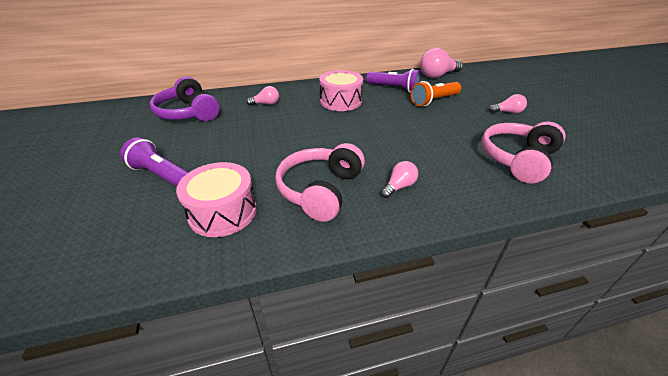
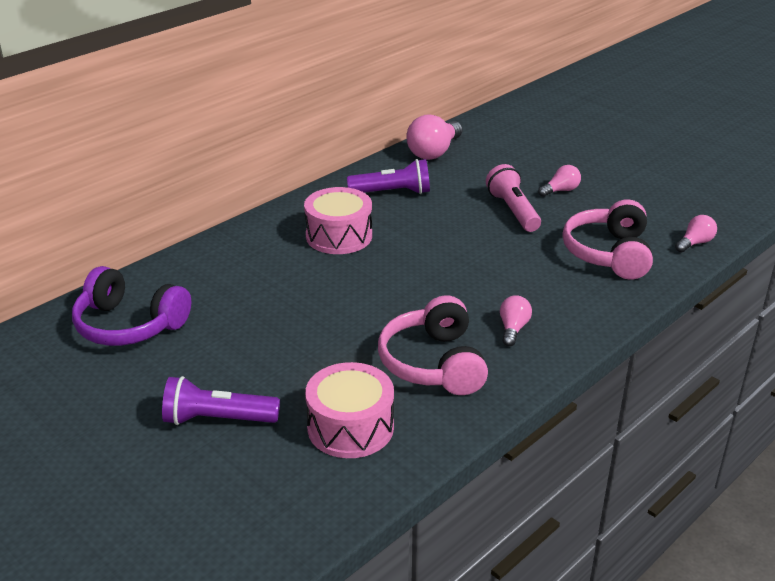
camera: 30 degrees left, 5 degrees down
pink light bulb [246,86,279,106] -> pink light bulb moved to [675,215,717,252]
orange flashlight [411,81,461,107] -> none
none -> pink flashlight [486,164,541,232]

